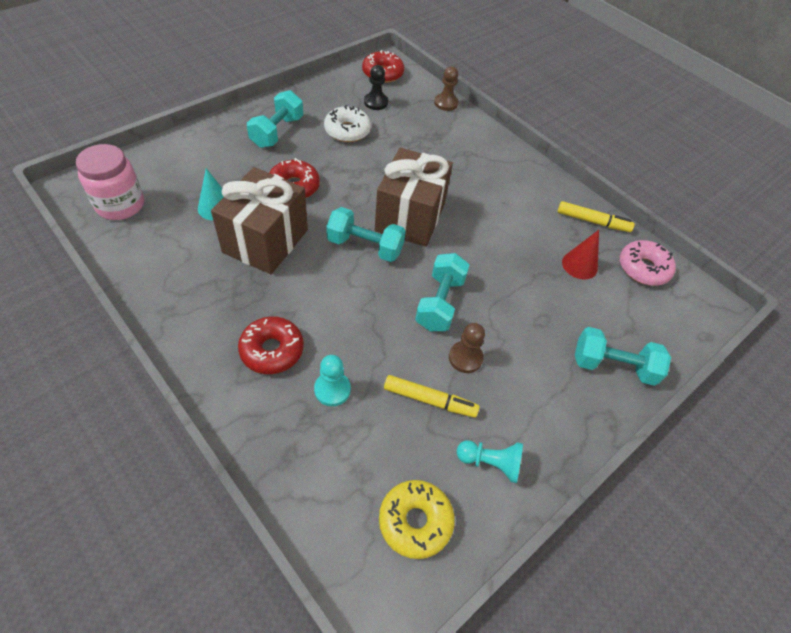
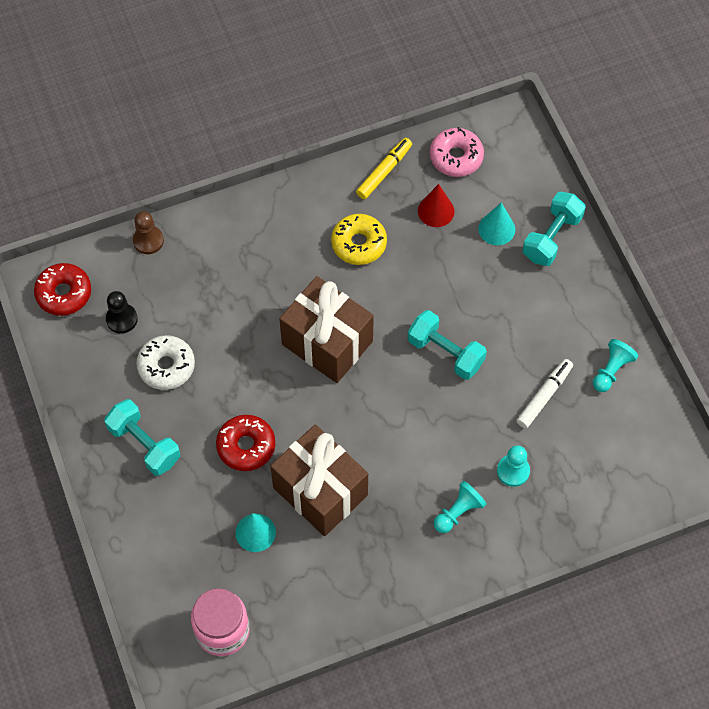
camera: 65 degrees left, 10 degrees up
red donut [238,316,304,374] -> turquoise pawn [434,480,487,533]
turquoise dumbbell [326,207,406,262] -> none
yellow donut [379,480,455,559] -> yellow donut moved to [331,214,387,265]
yellow marker [384,375,480,418] -> white marker [516,359,573,429]
brown pawn [449,323,485,373] -> none
none -> turquoise cone [478,203,515,245]

